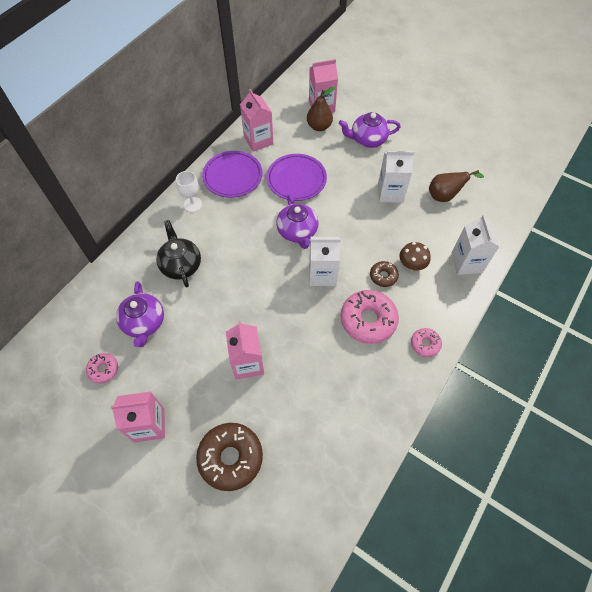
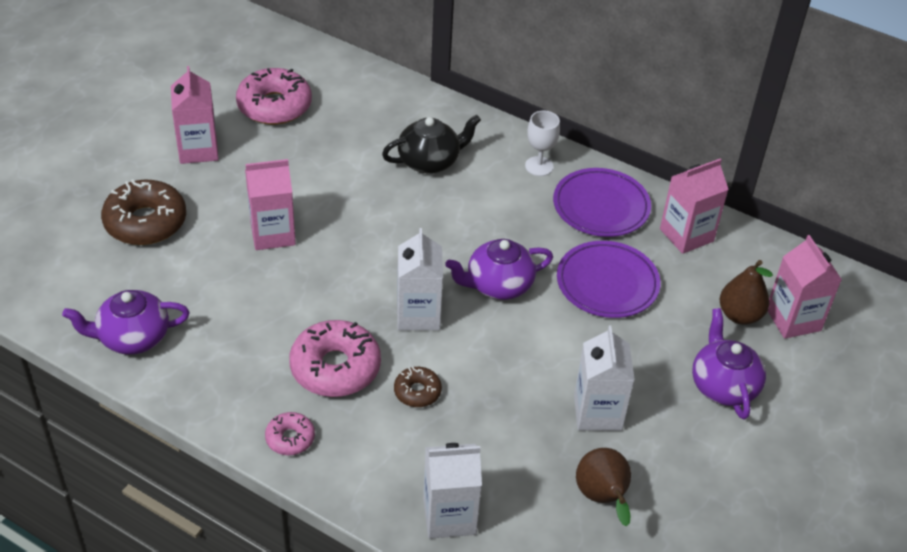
camera: 85 degrees right, 15 degrees down
pink donut [86,353,118,383] -> pink donut [236,68,312,125], size x1.93
purple teapot [116,281,164,347] -> purple teapot moved to [62,290,190,355]
brown mushroom [400,242,431,271] -> none

